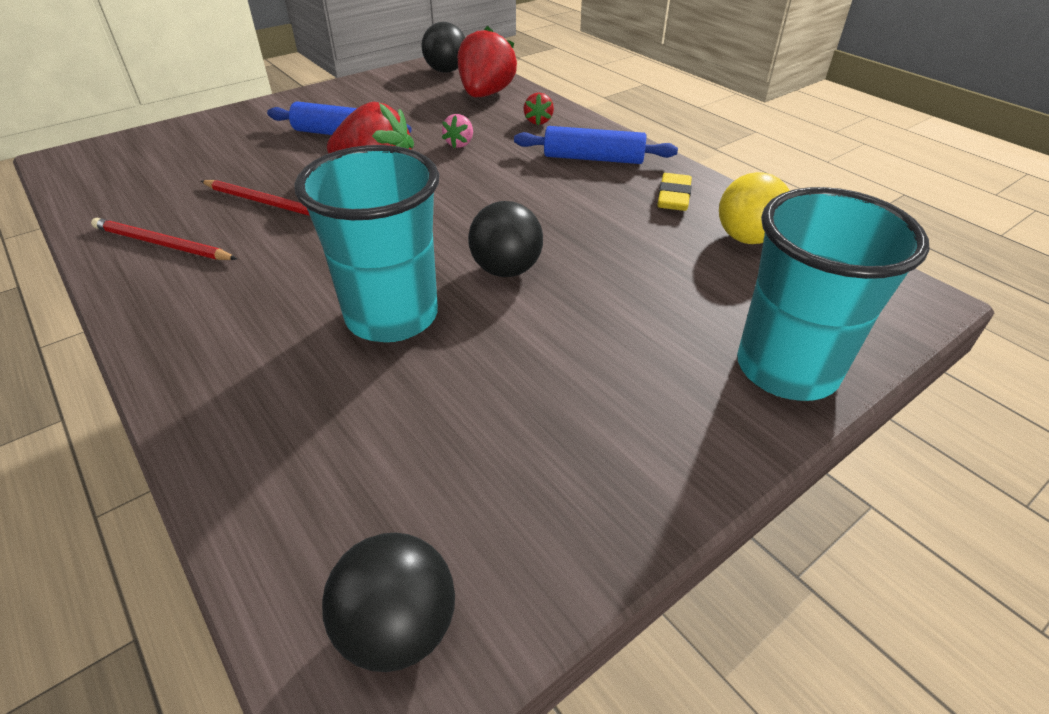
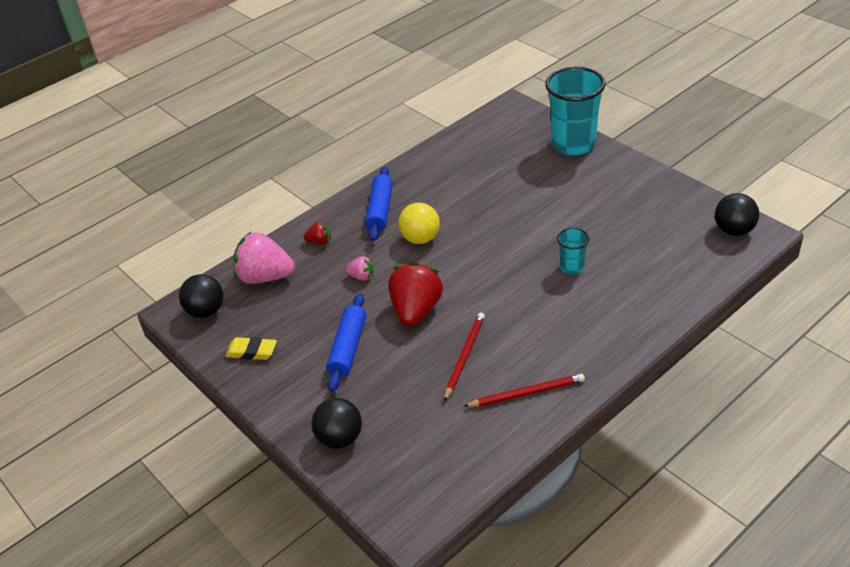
camera: 90 degrees left, 0 degrees up
red pencil [91,218,237,260] -> red pencil turned 120 degrees counterclockwise [463,374,585,407]
turquoise cup [295,145,439,342] -> turquoise cup [557,227,590,275], size x0.48
red strawberry [458,26,517,97] -> pink strawberry [233,232,295,284]
black ball [468,201,543,277] -> black ball moved to [311,398,362,449]
yellow eraser [657,173,692,211] -> yellow eraser moved to [225,337,277,360]
yellow ball [719,172,790,244] -> yellow ball moved to [398,203,440,244]

